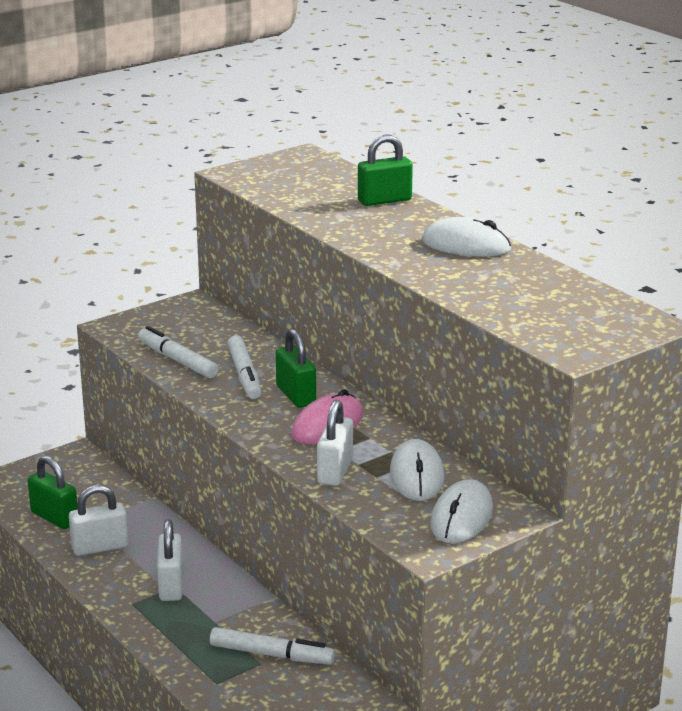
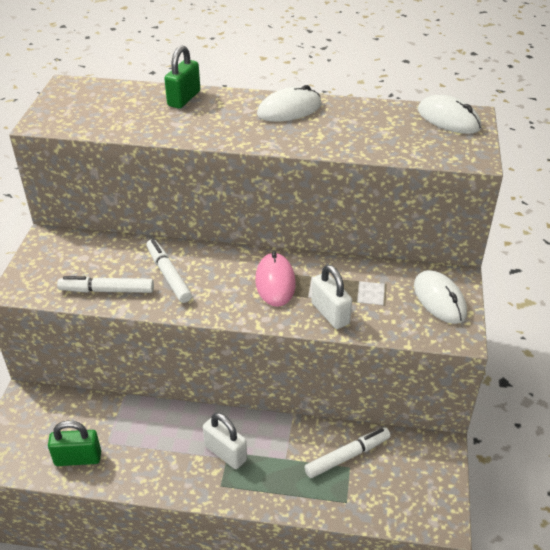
camera: 45 degrees left, 15 degrees up
white padlock [69,485,129,556] -> none
white marker [227,335,261,399] -> white marker turned 150 degrees counterclockwise [146,239,192,303]
green padlock [276,329,316,408] -> none
white mouse [390,439,444,501] -> white mouse moved to [418,95,481,134]

